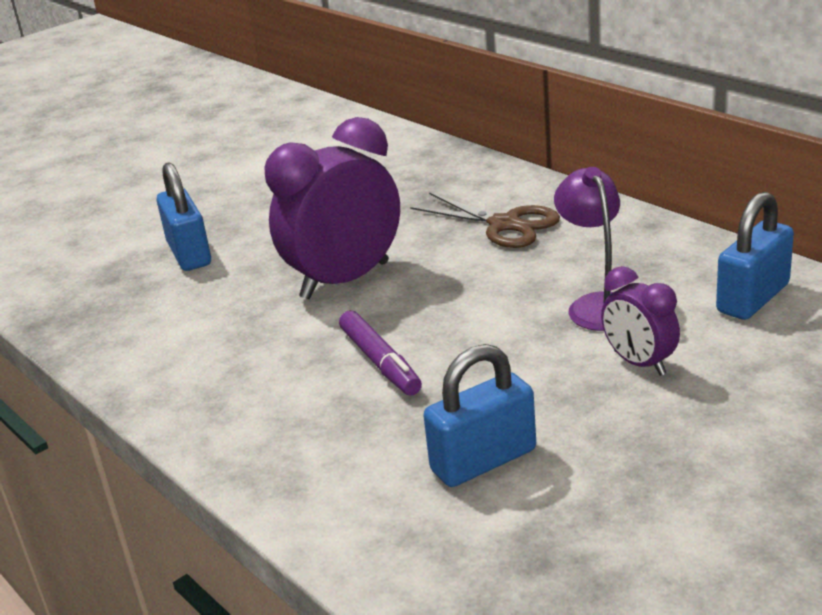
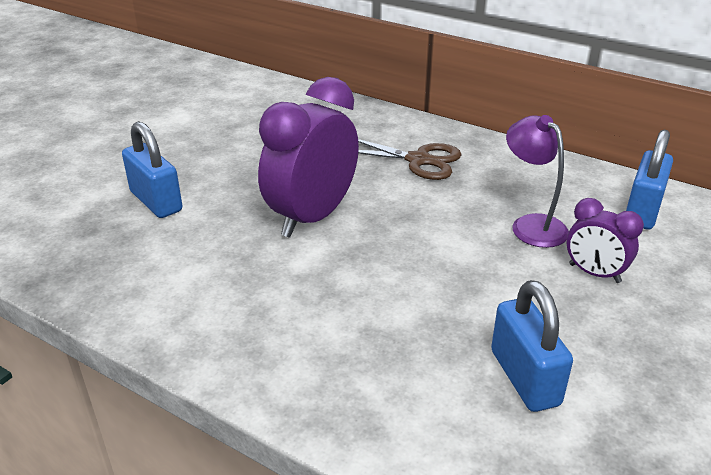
camera: 20 degrees left, 5 degrees up
purple marker [339,310,422,396] -> none
blue padlock [423,344,536,487] -> blue padlock turned 60 degrees counterclockwise [491,280,573,412]

